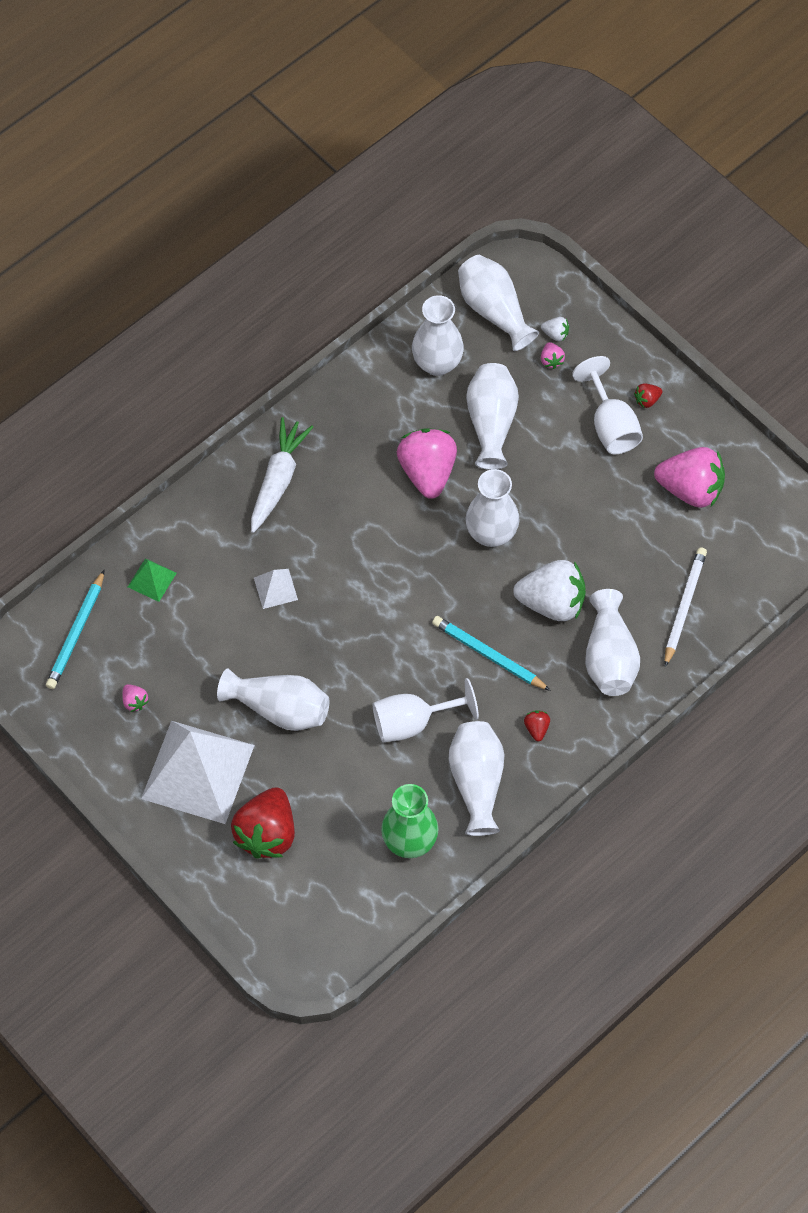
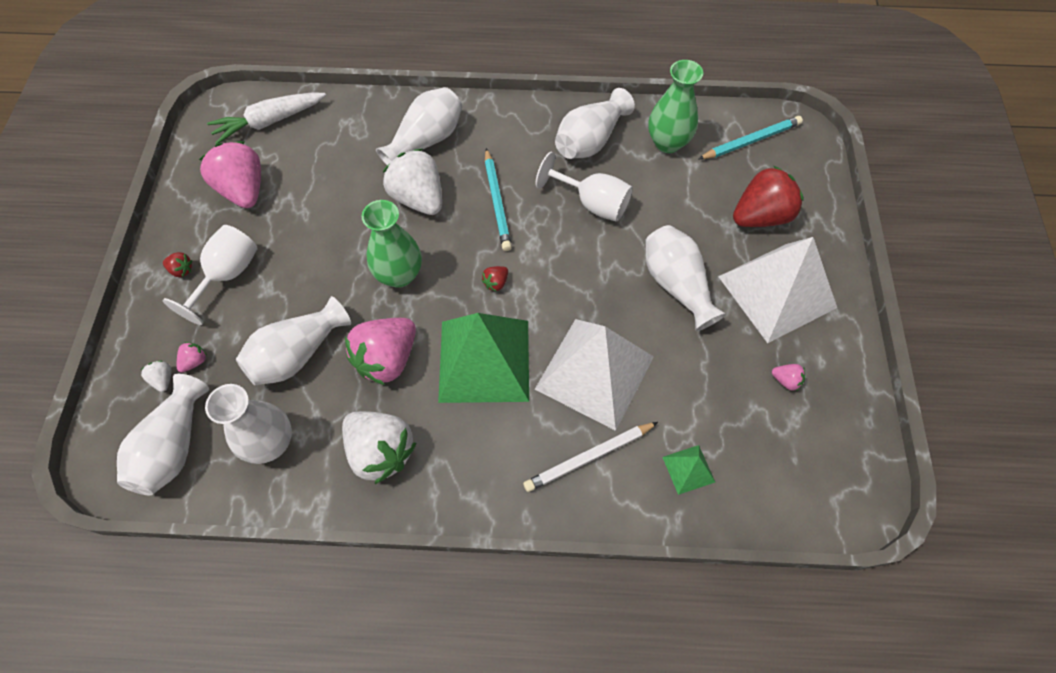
camera: 135 degrees left, 0 degrees up
turquoise pencil [46,570,104,689] -> turquoise pencil moved to [699,116,803,159]
pink strawberry [122,684,149,712] -> pink strawberry turned 105 degrees clockwise [772,364,805,391]
white carrot [251,417,313,533] -> white carrot moved to [207,92,326,144]
white pyramid [254,569,298,609] -> white pyramid [535,319,654,431], size x2.36
white vase [466,469,519,547] -> green vase [362,200,422,288]
red strawberry [524,710,550,741] -> red strawberry moved to [482,266,508,292]
white pencil [664,547,707,667] -> white pencil moved to [523,422,658,492]
none -> white strawberry [342,411,416,484]
none -> green pyramid [438,313,529,403]

